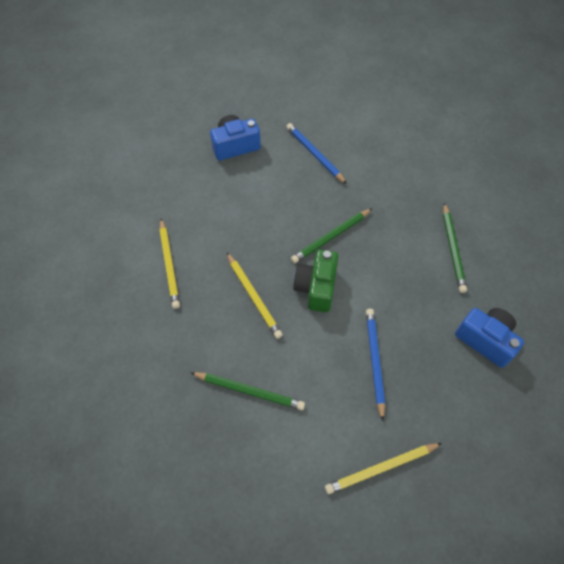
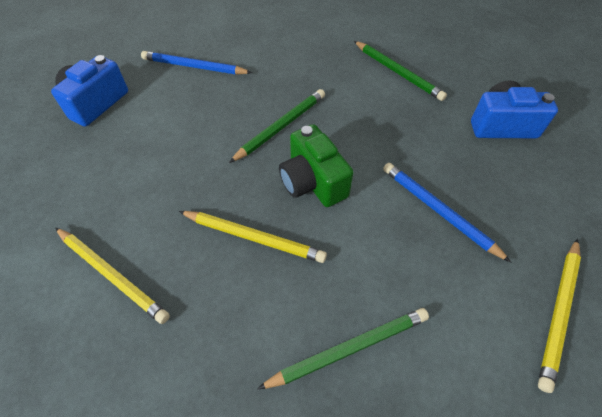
camera: 40 degrees left, 5 degrees down
green pencil [291,208,372,263] -> green pencil turned 150 degrees counterclockwise [229,89,325,163]

